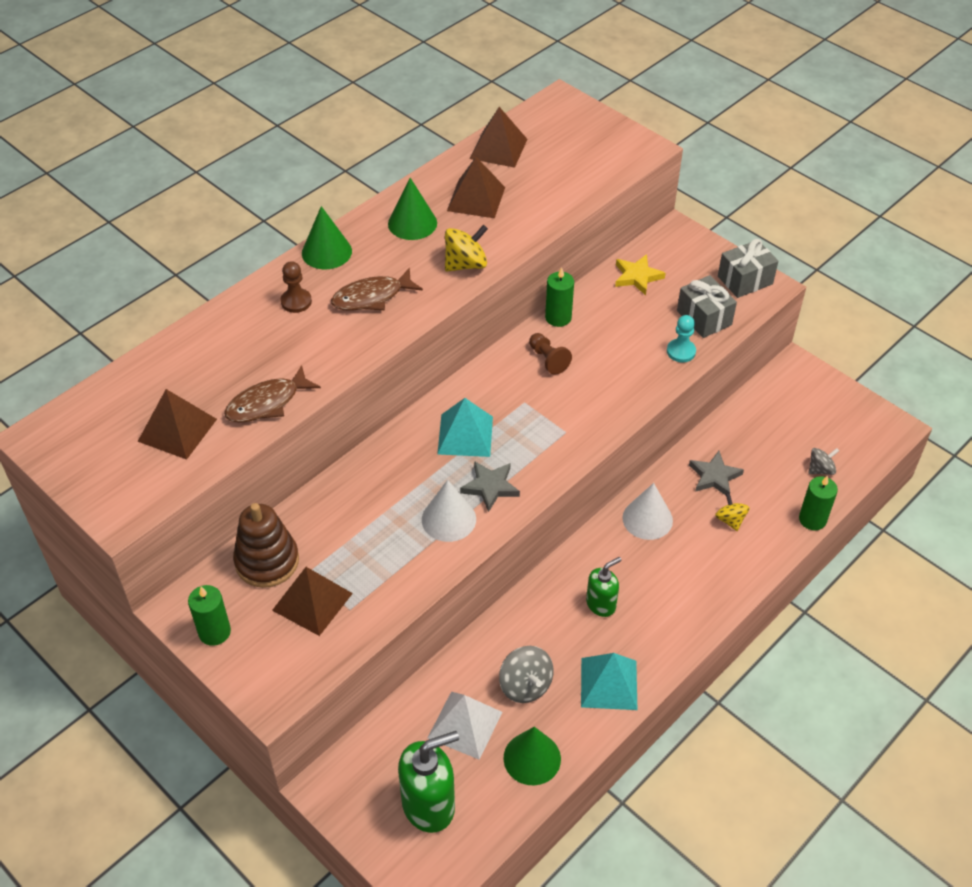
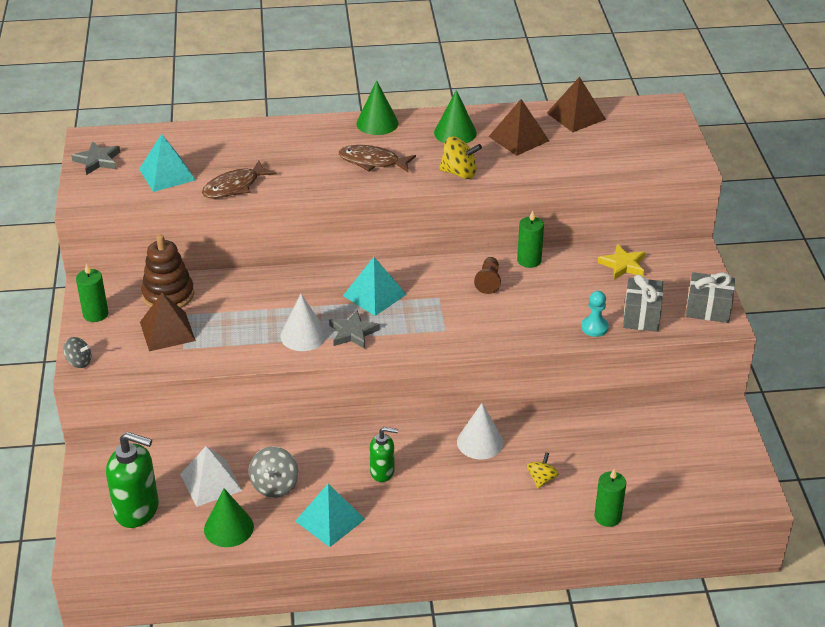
camera: 40 degrees right, 10 degrees down
brown pyramid [137,389,217,460] -> turquoise pyramid [139,134,195,192]
brown fish [224,365,321,423] -> brown fish turned 45 degrees counterclockwise [202,160,276,199]
brown pawn [281,261,312,313] -> none
grey star [689,451,744,495] -> grey star moved to [71,141,120,175]
grey spinning top [808,448,839,475] -> grey spinning top moved to [63,337,91,368]

